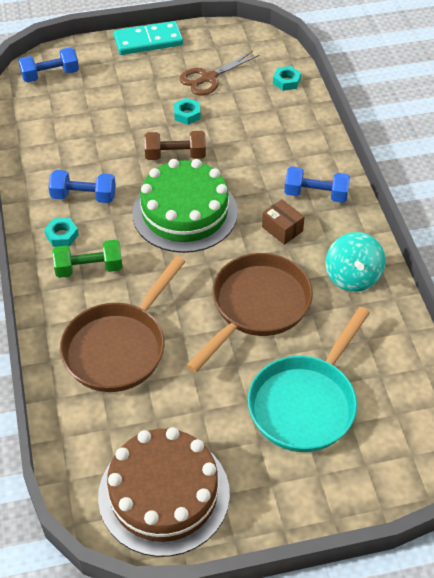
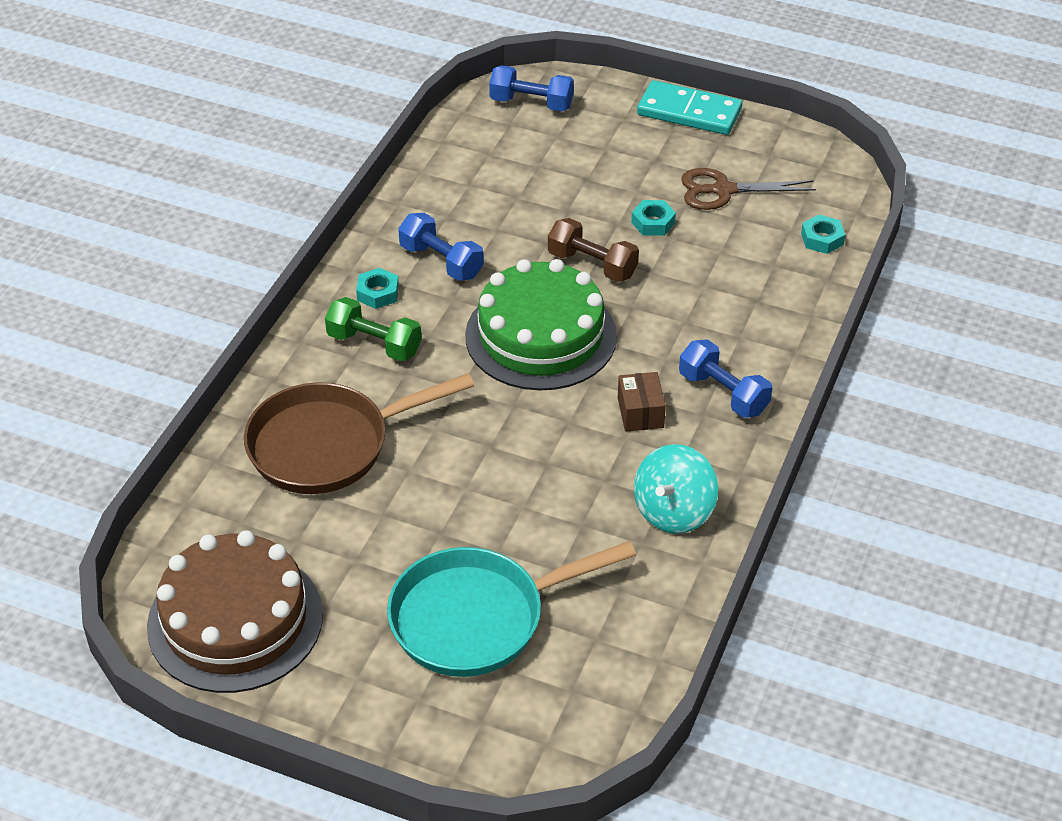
camera: 35 degrees right, 5 degrees down
brown pan [186,253,313,373] -> none

